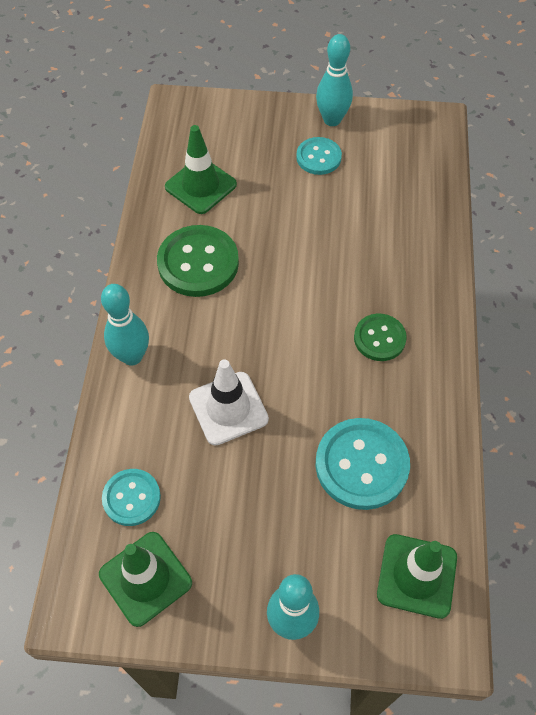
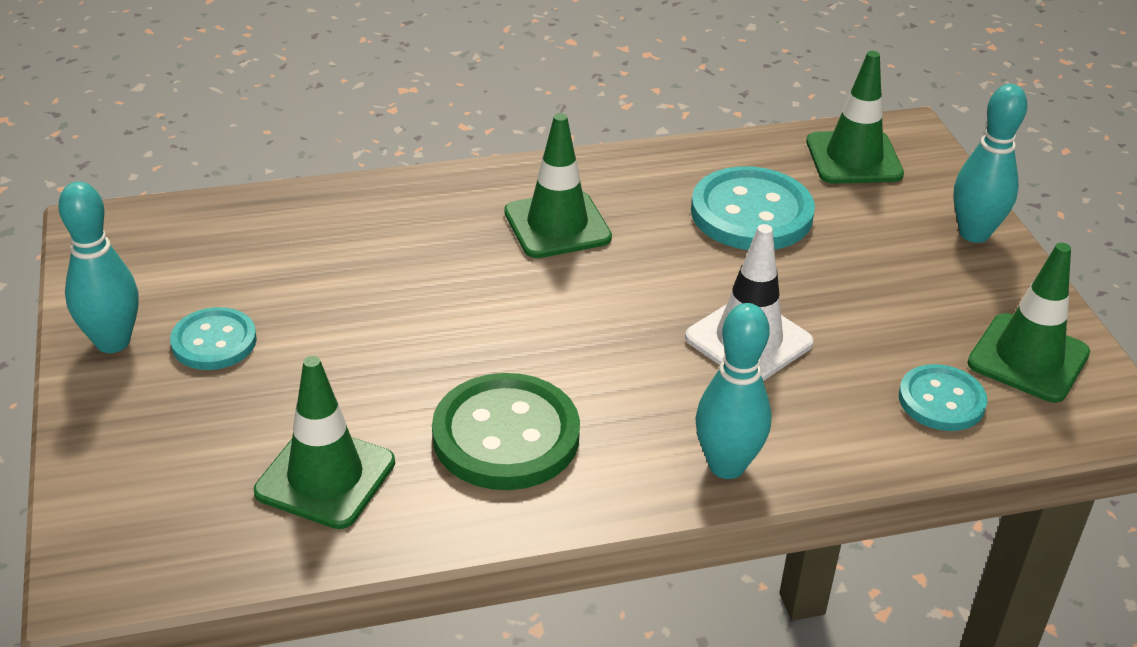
camera: 110 degrees left, 20 degrees down
green button [354,314,407,361] -> green traffic cone [504,113,612,258]

